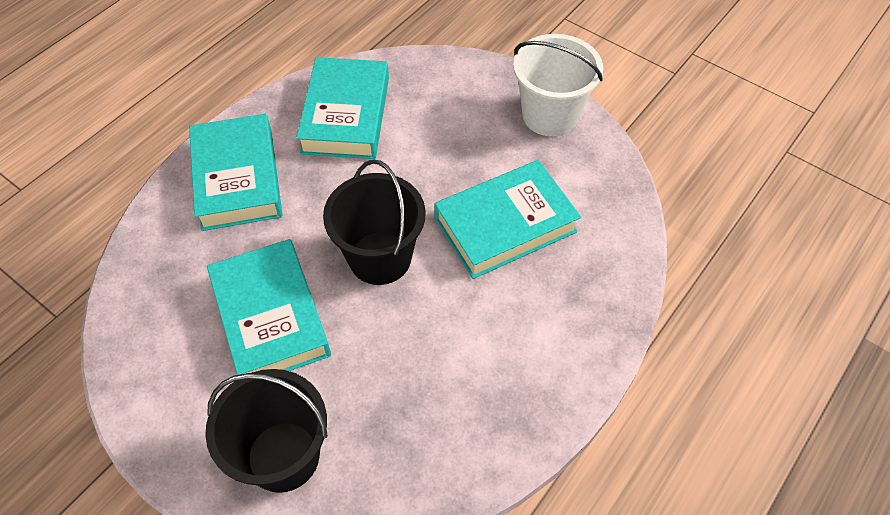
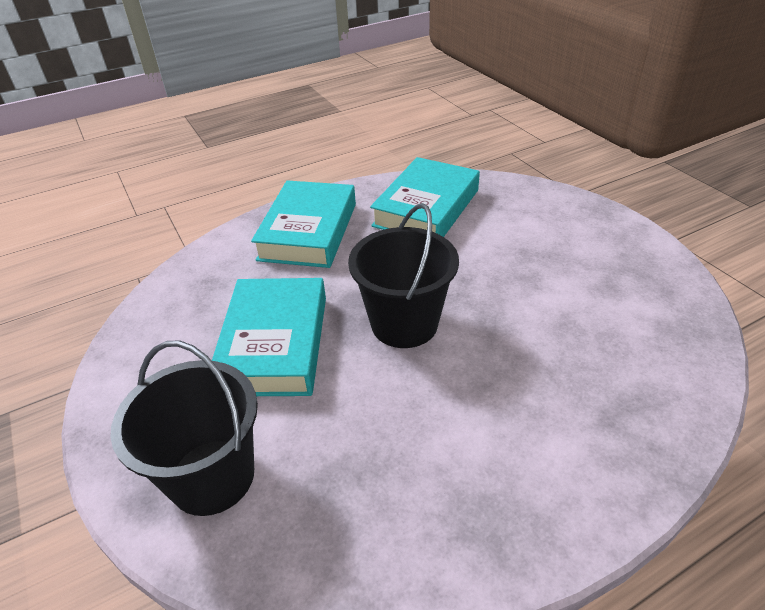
camera: 25 degrees right, 15 degrees down
turquoise book [435,160,581,279] -> none
white bucket [513,34,603,137] -> none

